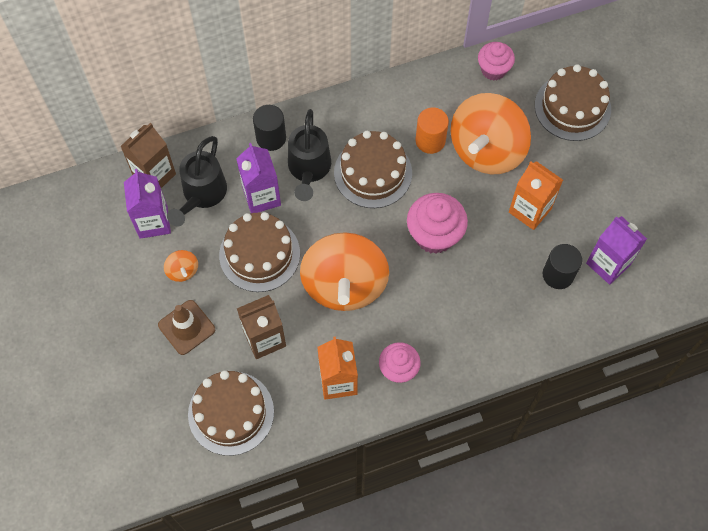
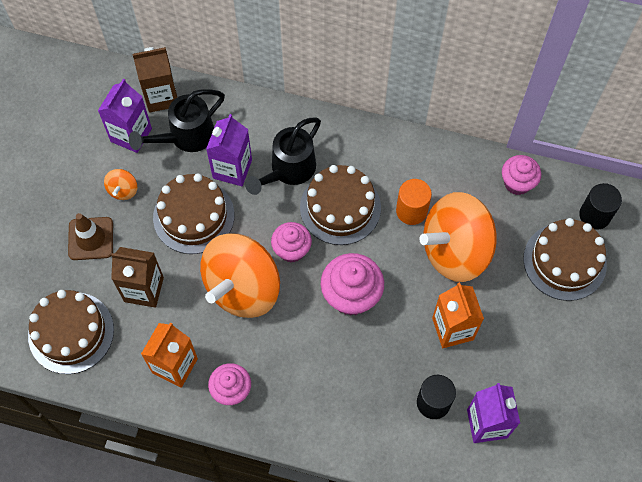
camera: 35 degrees right, 0 degrees up
black cylinder [253,105,286,151] -> black cylinder moved to [579,183,622,230]
none -> pink cupcake [271,222,312,263]

